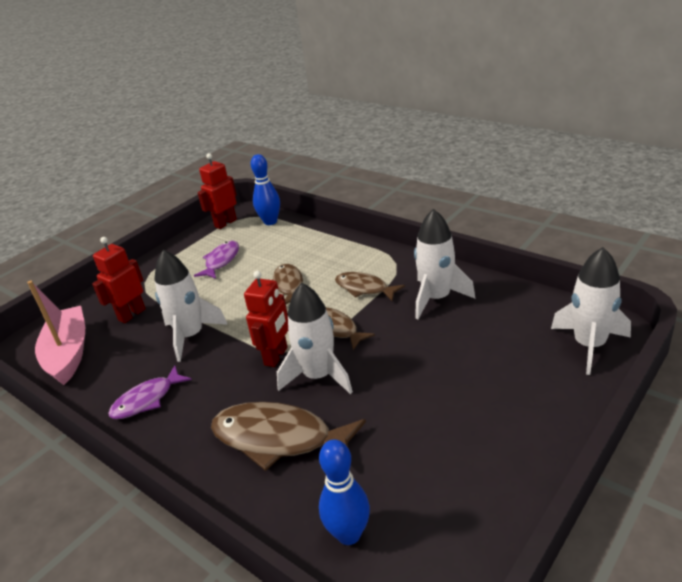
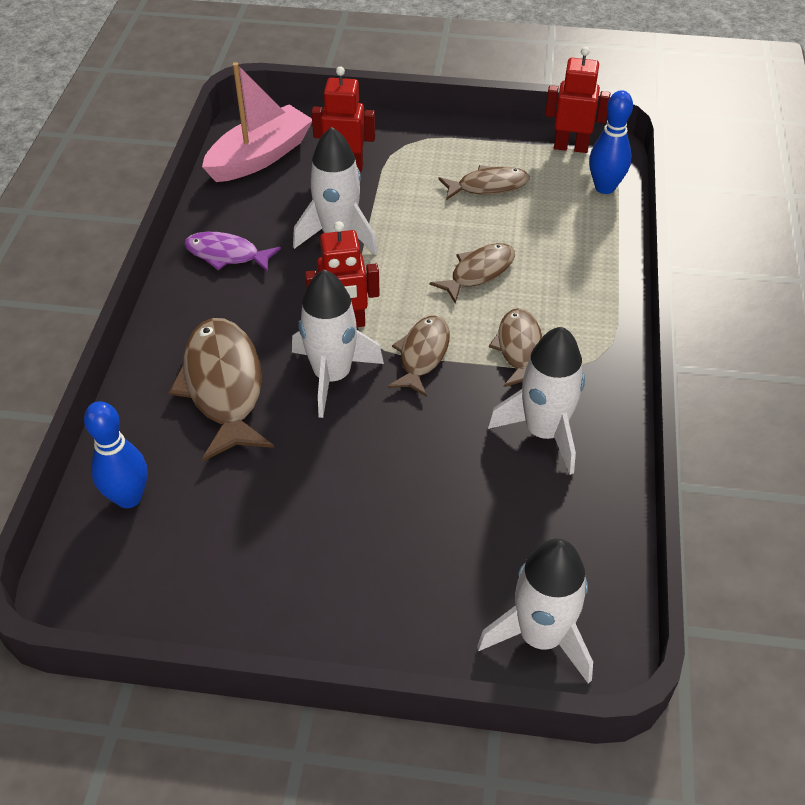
camera: 55 degrees right, 15 degrees up
purple fish [194,241,239,279] -> brown fish [438,165,530,200]

